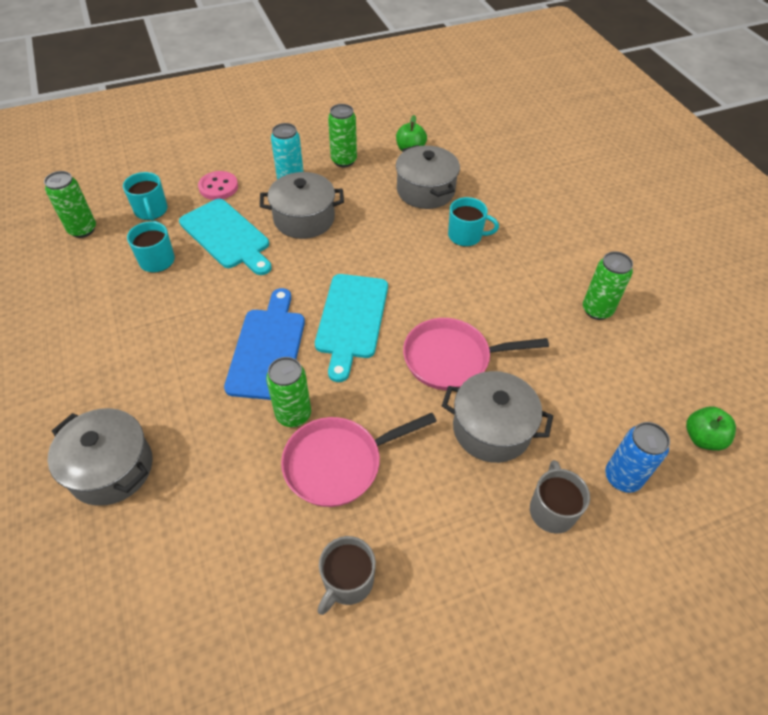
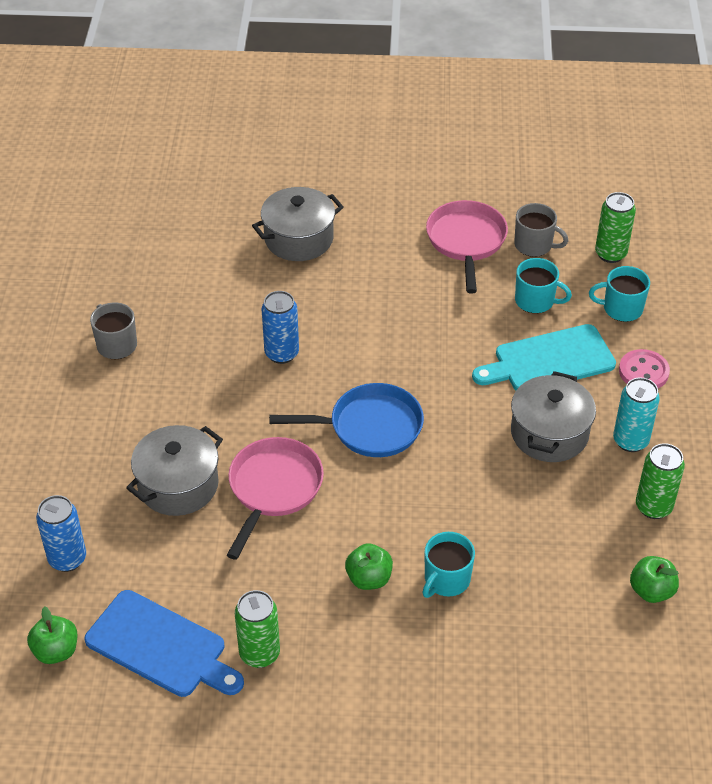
camera: 115 degrees right, 5 degrees down
blue cutting board [224,288,305,400] -> blue cutting board moved to [84,590,244,697]
green can [266,357,311,427] -> blue can [262,291,299,364]
pink pan [281,413,437,507] -> pink pan moved to [426,200,508,294]
turquoise cutting board [315,274,388,382] -> blue pan [269,383,424,457]
grey pot [396,145,460,209] -> none
grey mug [530,460,590,534] -> grey mug moved to [514,203,568,257]
none -> green apple [345,543,393,590]

